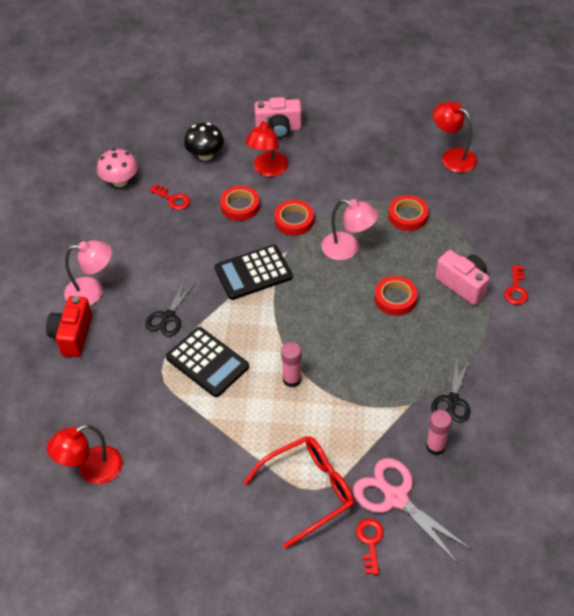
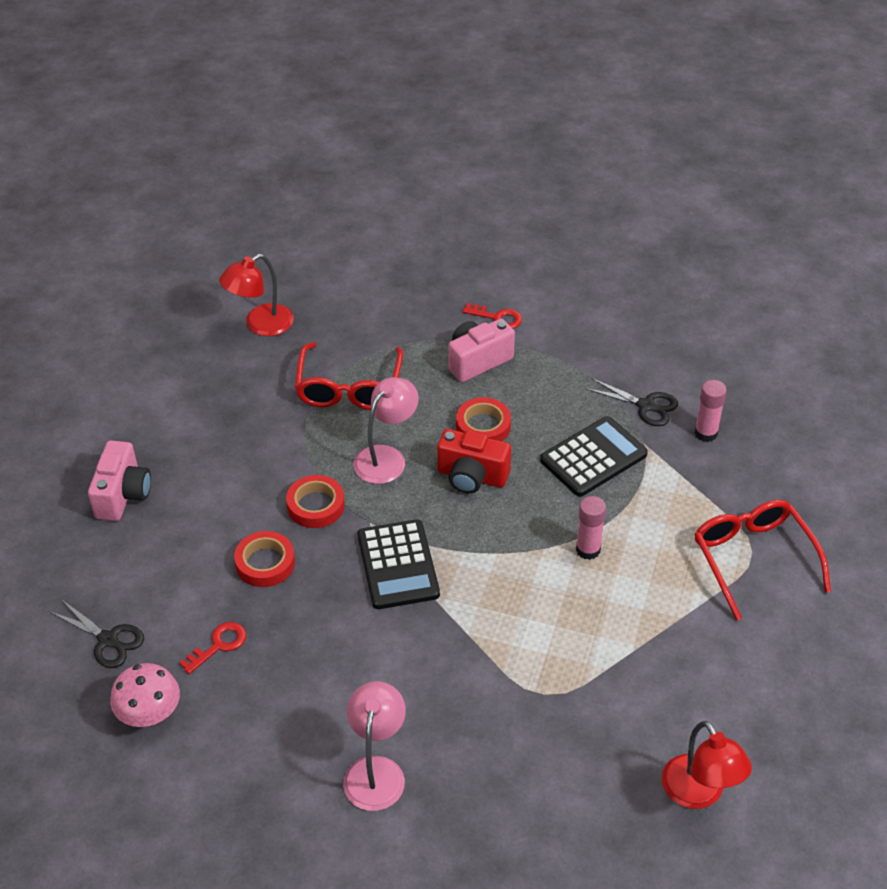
camera: 80 degrees left, 5 degrees down
red camera [46,296,92,357] -> red camera moved to [437,429,511,494]
black scissors [145,280,196,337] -> black scissors moved to [49,599,144,668]
black calculator [166,327,249,397] -> black calculator moved to [540,416,648,497]
black mushroom [184,123,224,161] -> none
red lamp [245,117,289,177] -> none
pink scissors [353,458,472,564] -> none
red key [356,519,384,575] -> none
red tape [388,195,429,231] -> red glasses [295,342,403,410]

